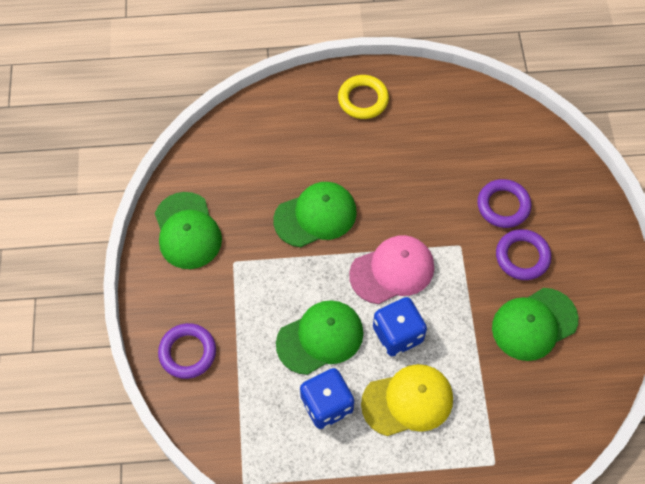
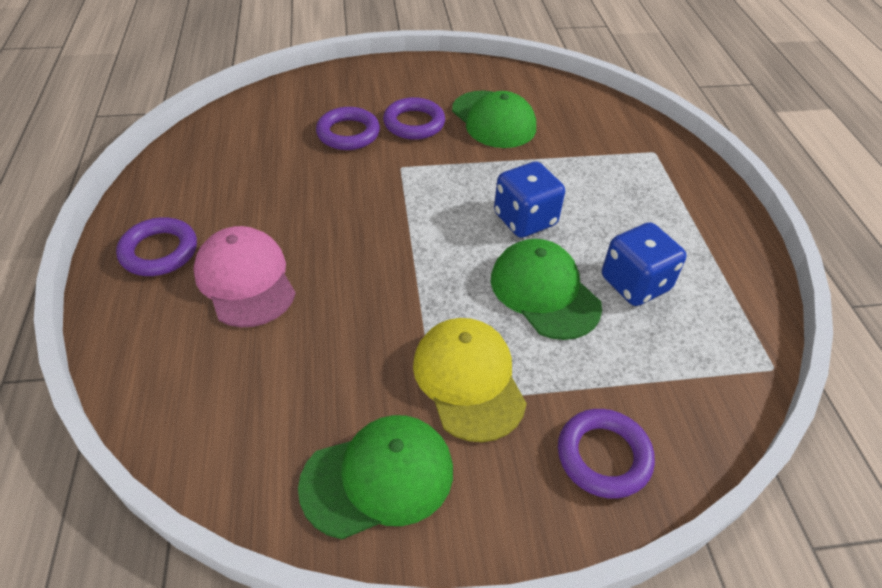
camera: 95 degrees left, 15 degrees down
green cap [273,182,357,247] -> none
yellow ring [338,75,389,119] -> purple ring [116,217,197,276]
pink cap [349,235,434,304] -> pink cap moved to [193,226,296,327]
yellow cap [361,364,453,436] -> yellow cap moved to [413,318,527,442]

